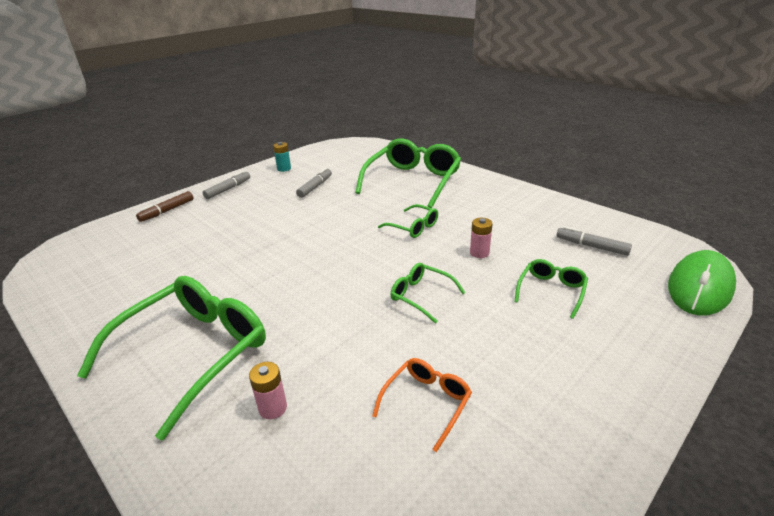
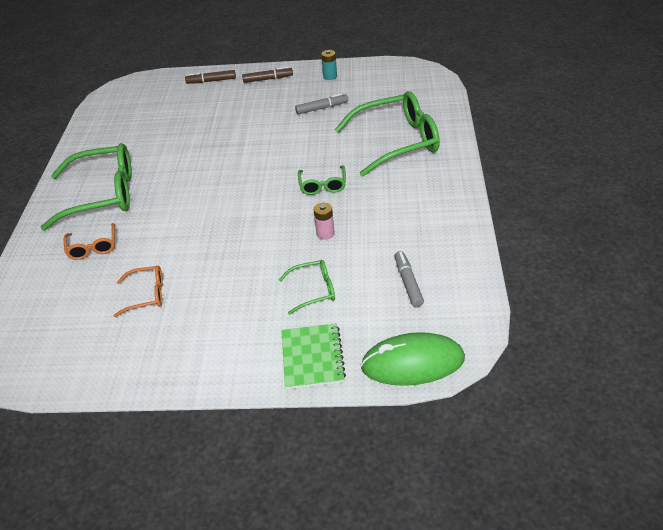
camera: 50 degrees right, 10 degrees up
grey marker [203,171,250,199] -> brown marker [242,67,293,83]
pink battery [249,362,287,419] -> orange glasses [64,223,115,260]
green glasses [390,263,466,324] -> none
none -> green notebook [281,323,346,390]

